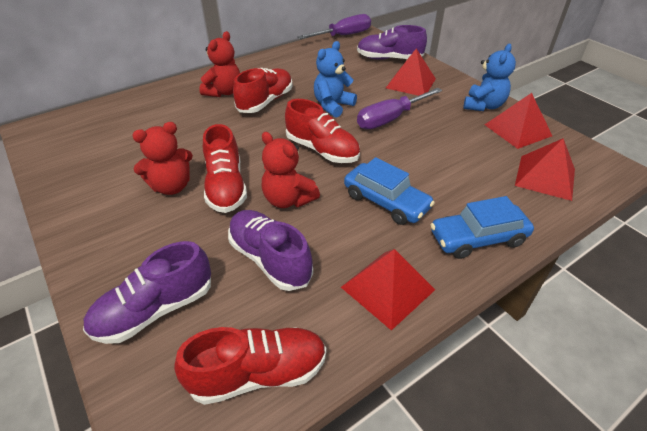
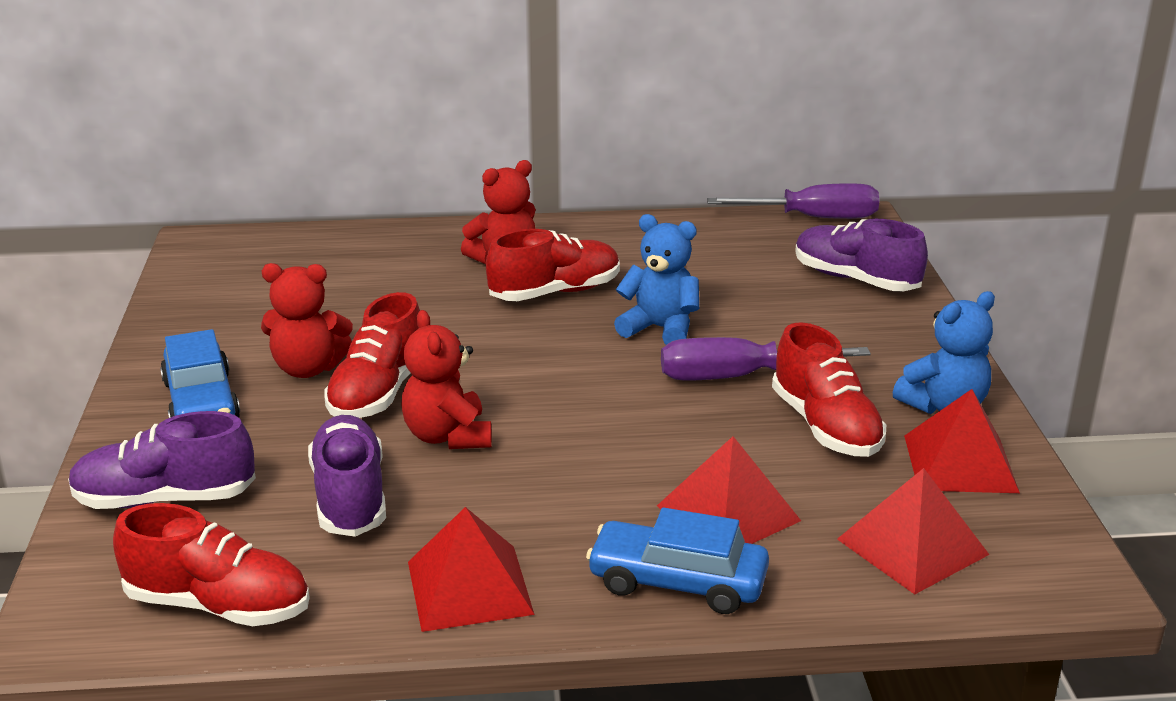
camera: 30 degrees right, 15 degrees down
red shoe [285,99,360,163] -> red shoe moved to [772,322,886,457]
blue teddy bear [314,41,357,118] -> blue teddy bear turned 45 degrees clockwise [614,214,699,345]
blue car [344,157,435,225] -> blue car moved to [160,329,240,418]
red pyramid [386,49,436,96] -> red pyramid moved to [657,436,801,544]

